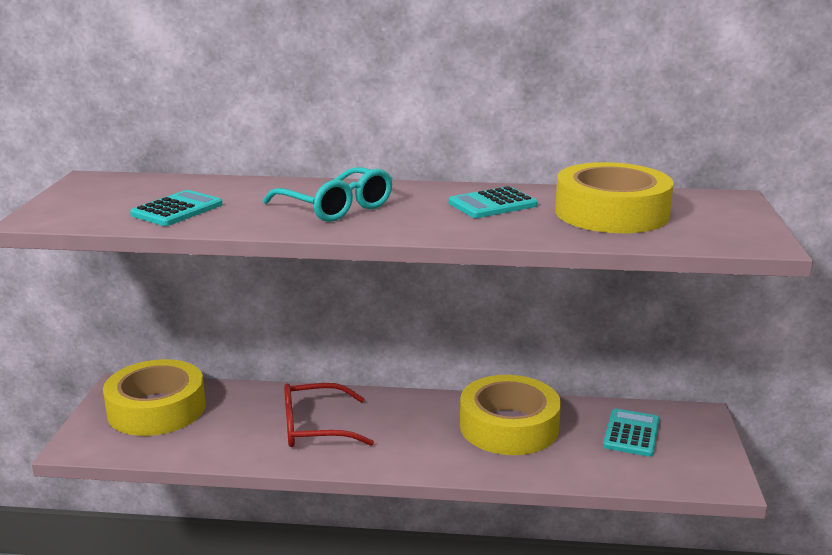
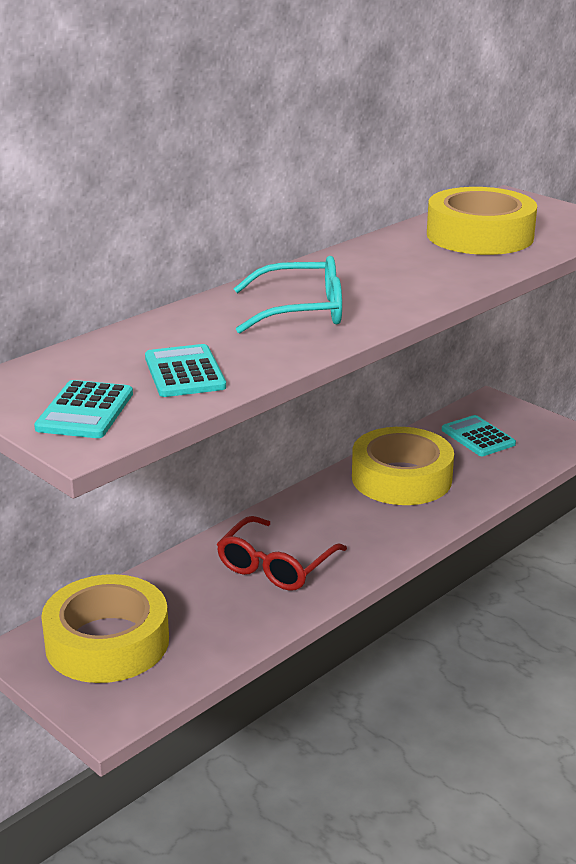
camera: 50 degrees left, 5 degrees up
turquoise calculator [449,186,538,218] -> turquoise calculator moved to [34,380,133,438]

